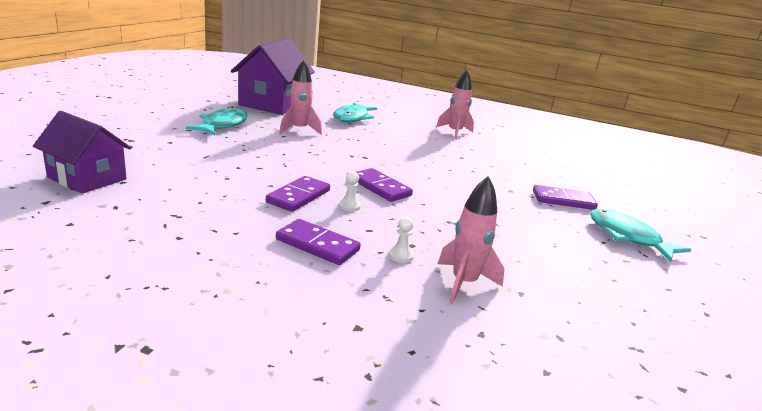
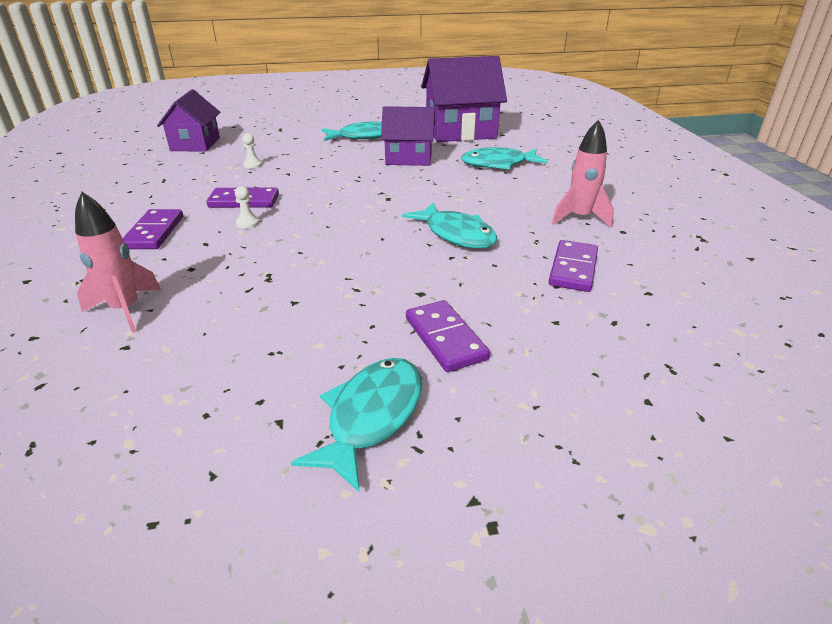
camera: 65 degrees right, 10 degrees up
pink rocket [280,59,322,135] -> purple house [381,106,435,166]
purple domino [356,168,413,202] -> purple domino moved to [549,240,598,292]
white pawn [388,217,414,263] -> white pawn moved to [243,133,262,169]
none -> turquoise fish [402,202,497,248]

